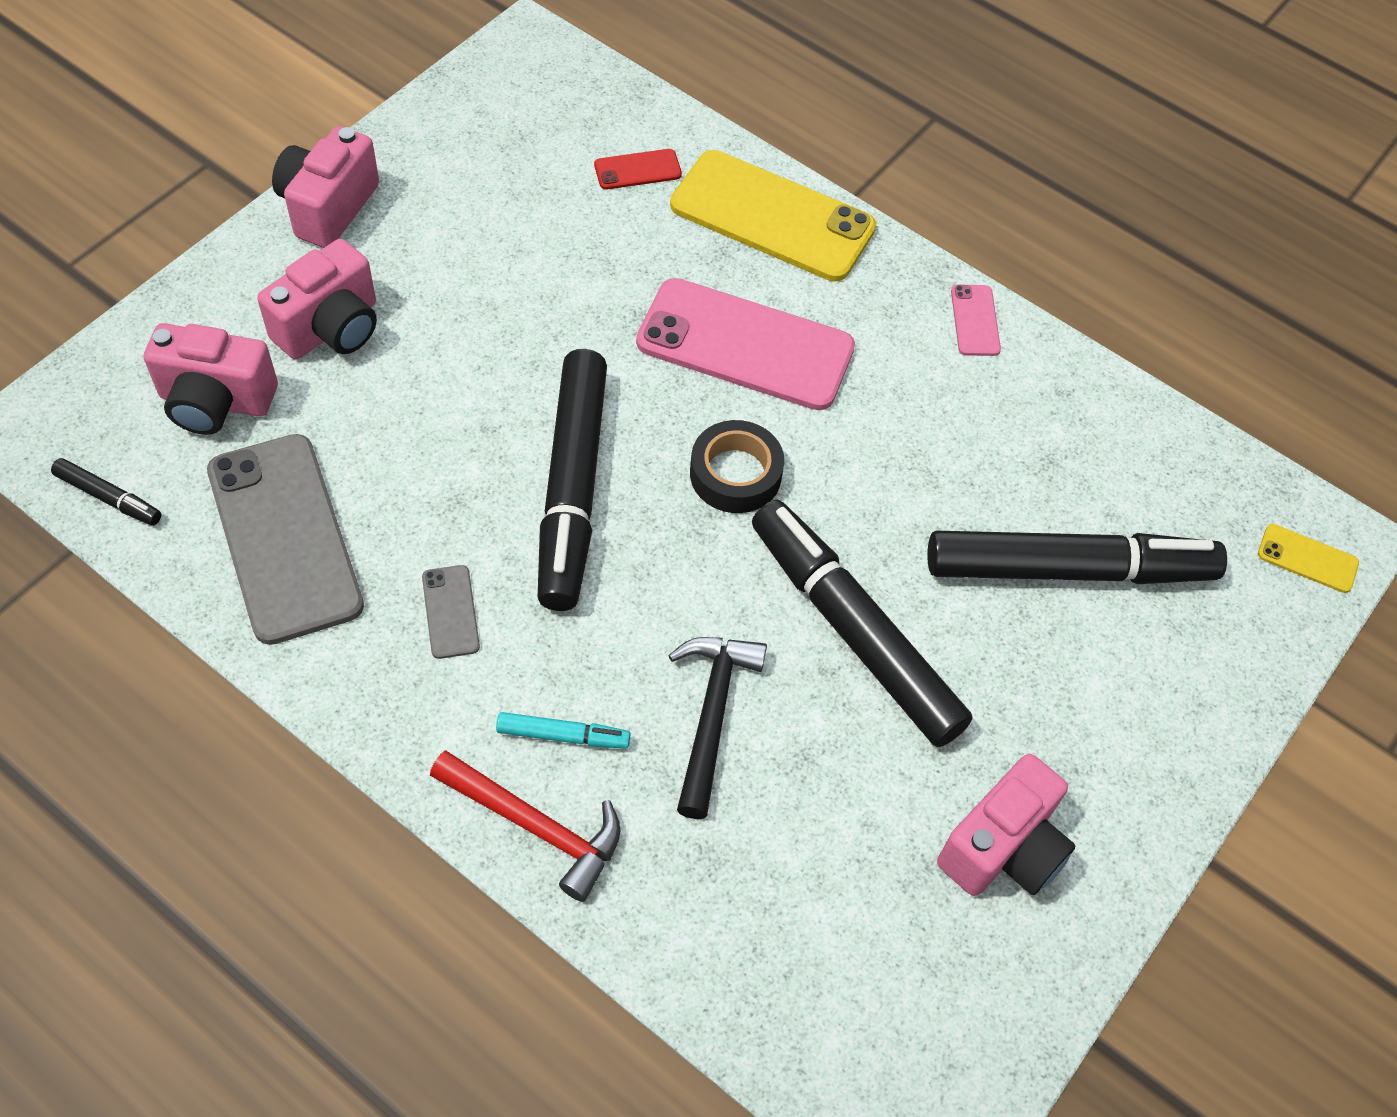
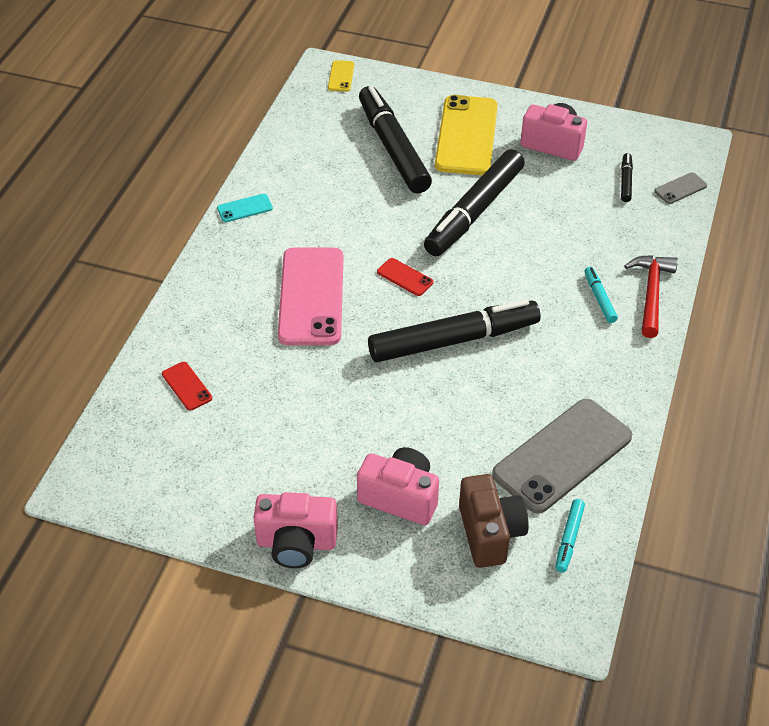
camera: 105 degrees left, 10 degrees down
black marker [51,458,161,525] -> black marker moved to [621,153,633,202]
pink camera [144,323,278,435] -> brown camera [459,474,529,568]
grey phone [422,565,480,659] -> grey phone moved to [654,172,707,204]
black hammer [668,637,767,819] -> none
yellow phone [670,150,876,281] -> yellow phone moved to [435,95,498,175]
black tape [690,420,784,513] -> red phone [377,258,433,296]
pink phone [951,284,1001,356] -> turquoise phone [217,194,273,222]
none -> turquoise marker [556,499,585,573]

